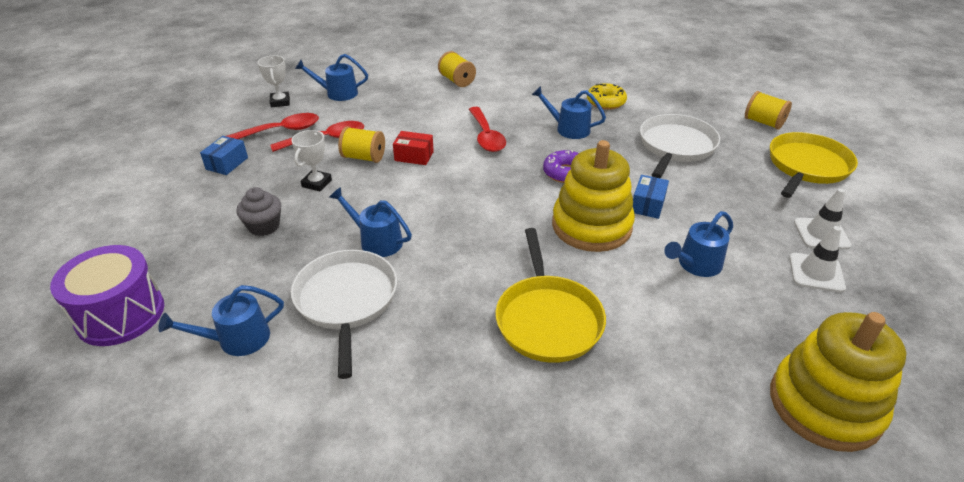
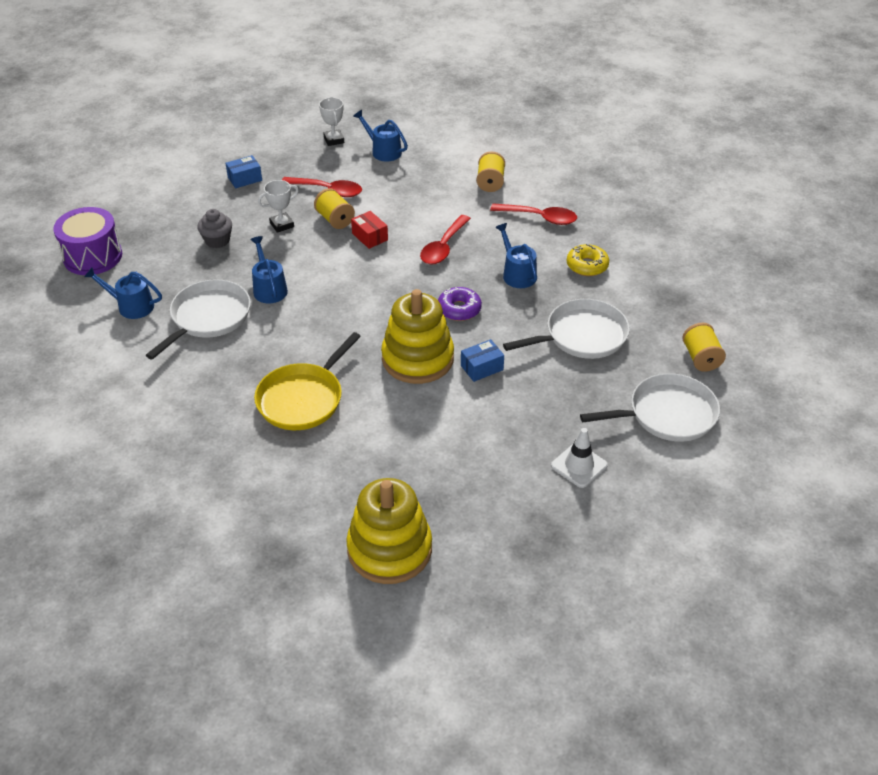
camera: 40 degrees right, 5 degrees up
red spoon [226,113,319,139] -> red spoon moved to [490,203,577,225]
white trophy [257,55,290,107] -> white trophy turned 45 degrees counterclockwise [319,97,344,146]
blue watering can [664,211,733,277] -> none
yellow pan [770,132,858,198] -> white pan [580,373,720,442]
white traffic cone [789,226,846,293] -> none

